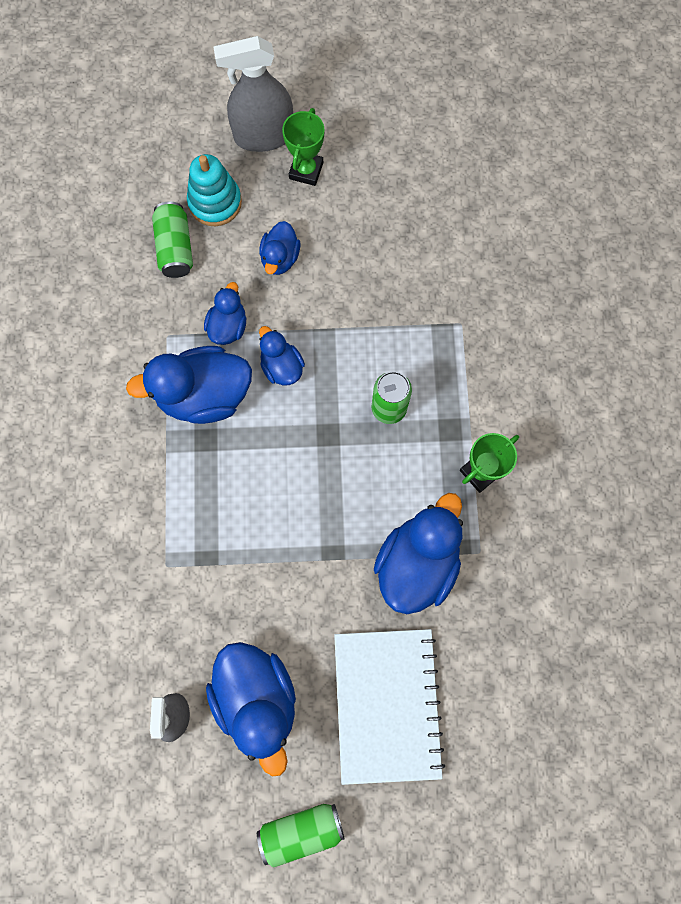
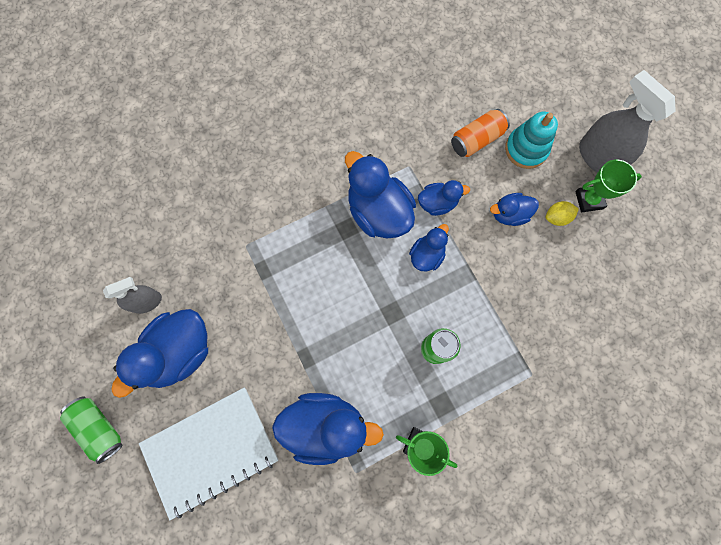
camera: 65 degrees right, 0 degrees up
green can [152,201,193,278] -> orange can [451,109,510,157]
none -> yellow lemon [545,201,579,226]

